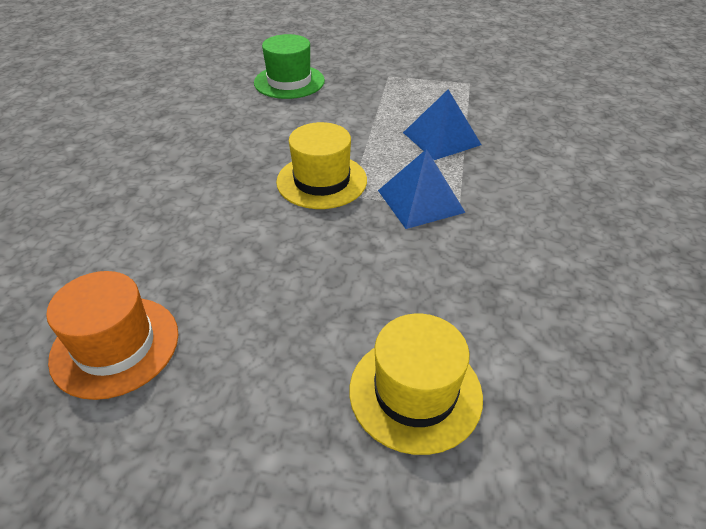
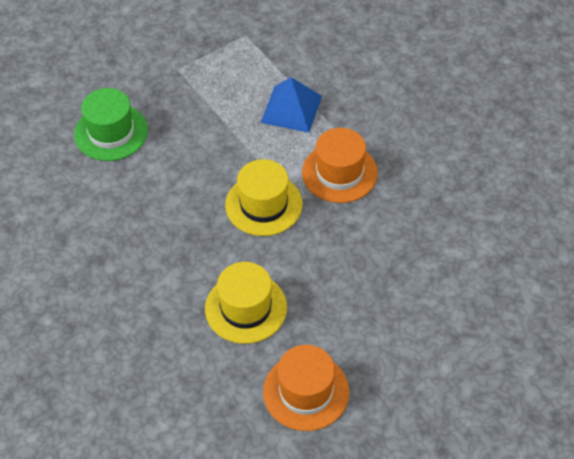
camera: 45 degrees left, 10 degrees up
yellow hat [349,314,483,455] -> yellow hat moved to [205,262,287,344]
blue pyramid [378,149,466,229] -> orange hat [302,128,378,203]

